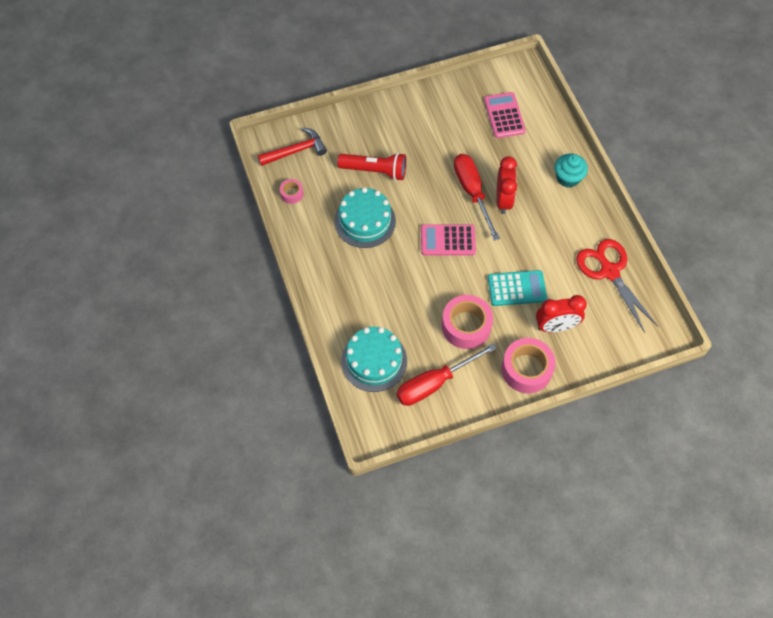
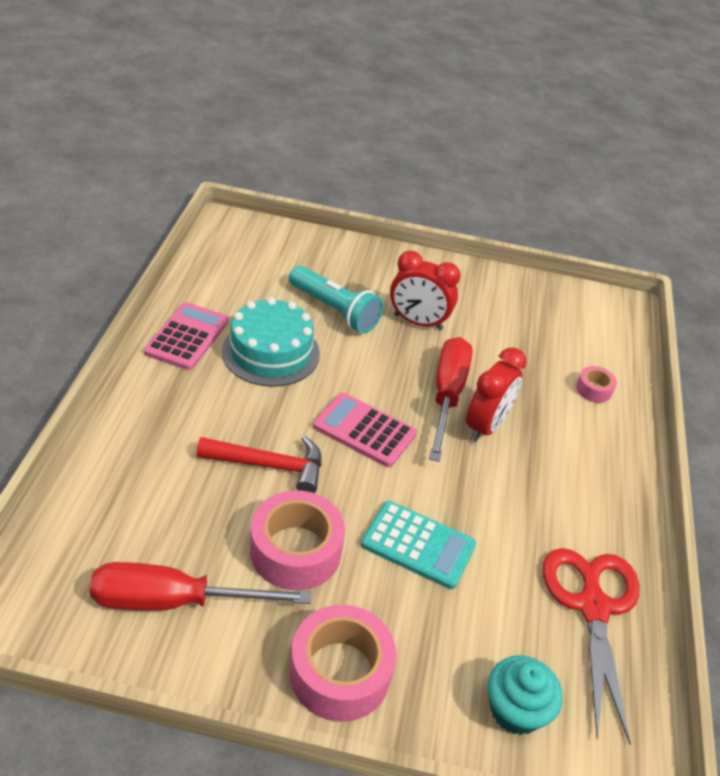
camera: 25 degrees right, 20 degrees down
red hammer [258,128,327,166] -> red hammer moved to [196,436,322,493]
pink tape [280,179,303,204] -> pink tape moved to [576,366,617,403]
red flashlight [337,153,406,181] -> turquoise flashlight [289,265,383,334]
turquoise cake [341,327,407,392] -> none
pink calculator [484,92,526,138] -> pink calculator moved to [144,302,229,370]
red clock [536,295,587,332] -> red clock moved to [390,251,461,330]
turquoise cupcake [555,154,588,188] -> turquoise cupcake moved to [488,655,563,735]

